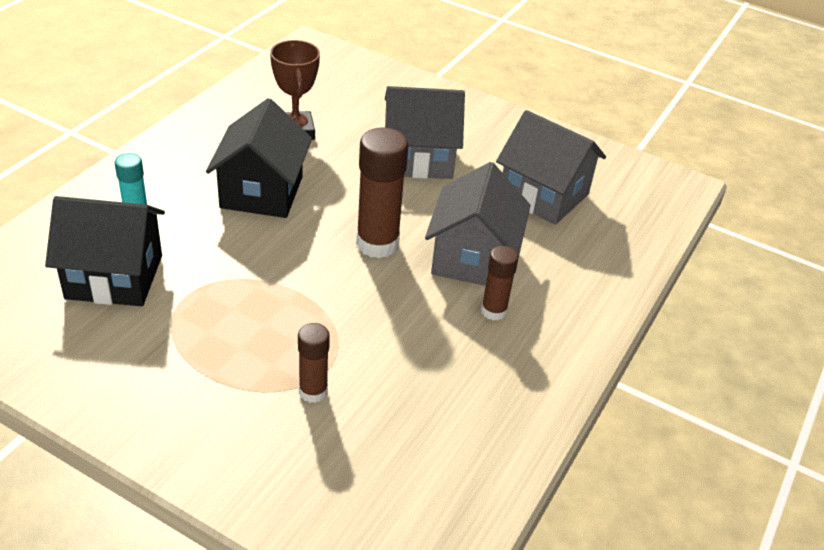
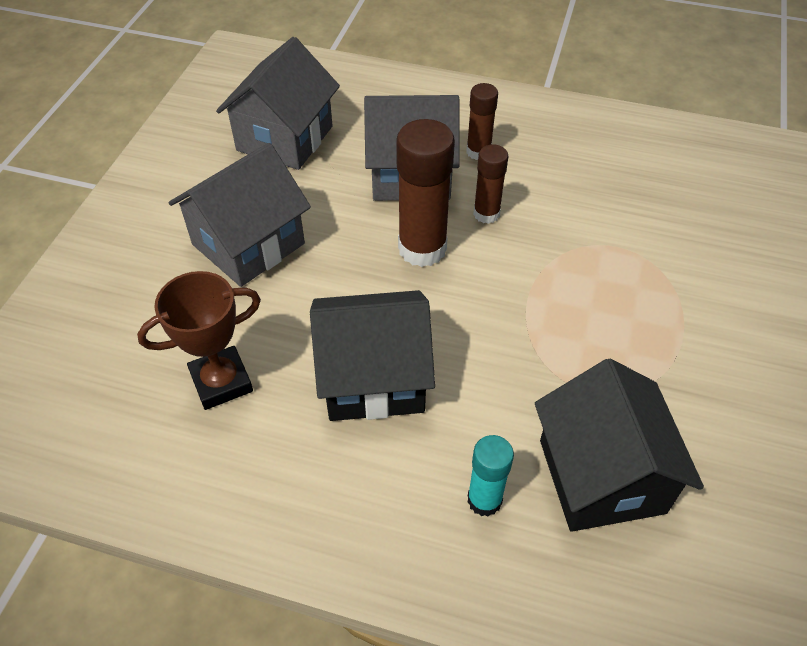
camera: 100 degrees left, 10 degrees up
brown glue stick [298,323,330,403] -> brown glue stick moved to [473,144,508,224]
grey house [385,86,465,179] -> grey house turned 60 degrees clockwise [169,143,311,287]

